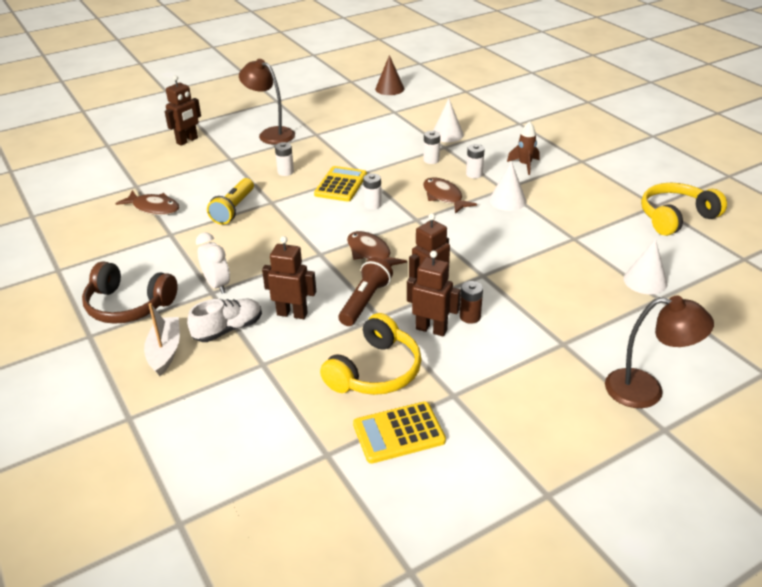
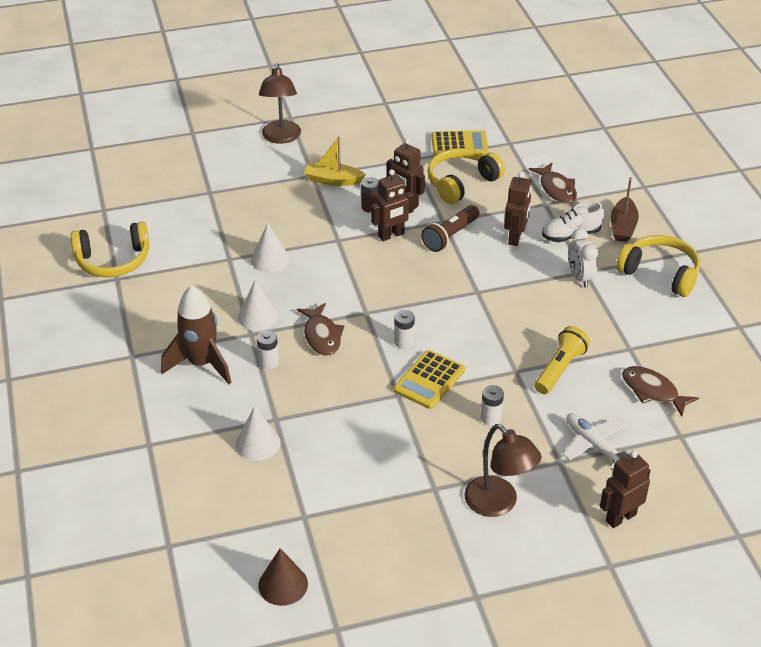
camera: 165 degrees left, 5 degrees up
brown headphones [82,261,178,324] -> yellow headphones [616,235,700,297]
white boat [144,303,180,376] -> brown boat [611,177,639,242]
brown robot [262,236,316,319] -> brown robot turned 105 degrees counterclockwise [504,172,531,246]
brown fish [347,231,407,266] -> brown fish moved to [529,163,577,204]
white battery [423,131,440,164] -> none
brown rocket [507,121,540,175] -> brown rocket [161,285,231,384], size x1.77
brown lamp [605,296,714,408] -> brown lamp turned 120 degrees counterclockwise [259,63,301,144]
white cone [624,239,668,294] -> white cone moved to [251,223,290,273]
none -> yellow boat [304,136,366,186]
none -> white plane [563,413,629,471]

